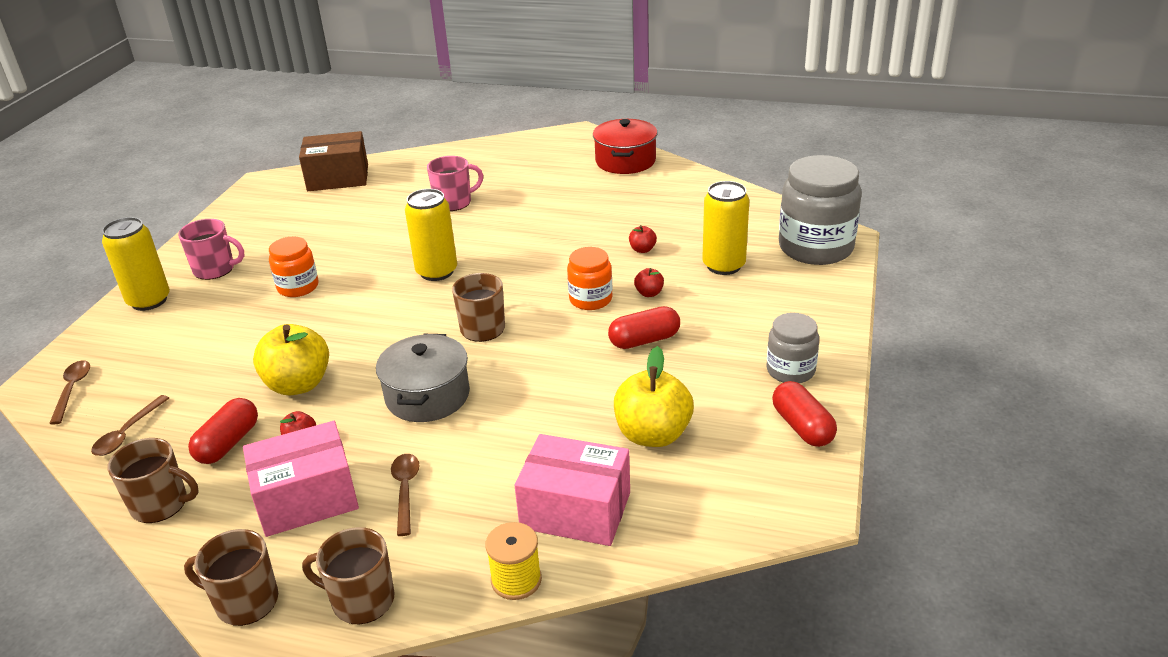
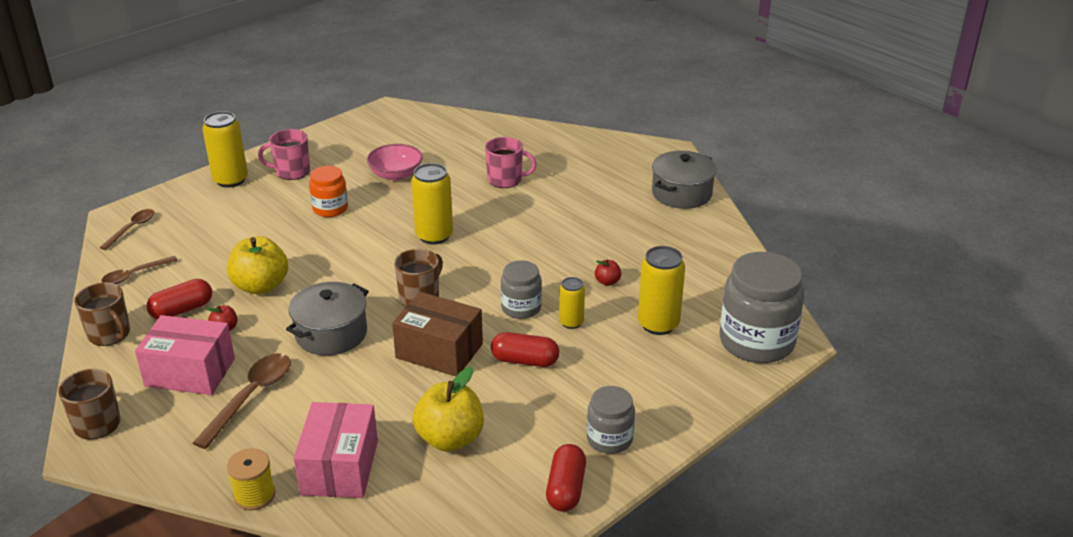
camera: 30 degrees right, 0 degrees up
pink mug [178,219,244,280] -> pink mug turned 135 degrees clockwise [258,129,310,180]
brown box [299,131,368,191] -> brown box moved to [392,292,483,376]
brown mug [302,527,394,624] -> none
brown spoon [391,454,420,536] -> brown spoon [193,353,291,449], size x1.59
pink box [514,434,630,546] -> pink box turned 45 degrees clockwise [293,402,378,498]
orange jar [567,247,613,310] -> grey jar [501,260,542,319]
red pot [593,119,658,174] -> grey pot [652,151,717,209]
red apple [634,268,664,297] -> yellow can [559,277,585,329]
none -> pink bowl [367,144,423,181]

